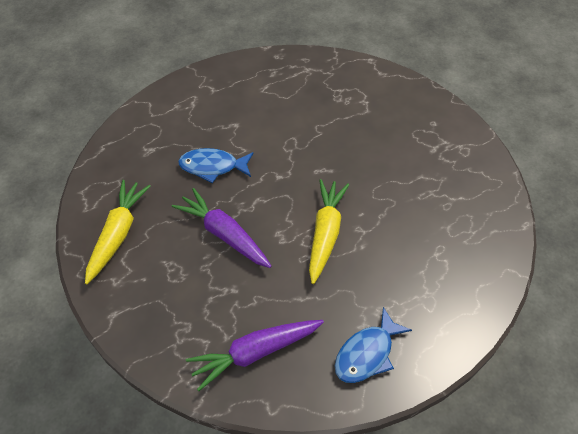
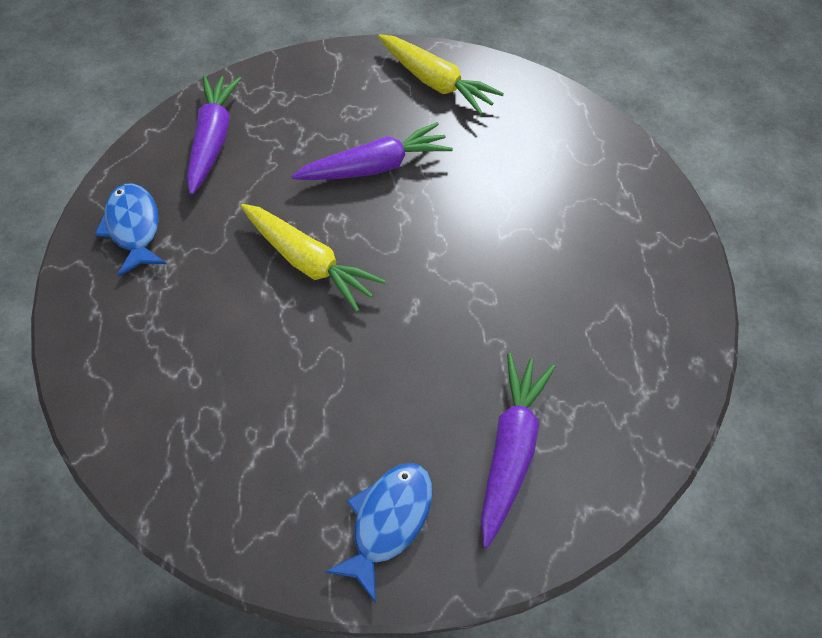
camera: 115 degrees right, 5 degrees up
blue fish [178,148,253,183] -> blue fish moved to [325,463,432,603]
none -> purple carrot [481,353,556,548]

